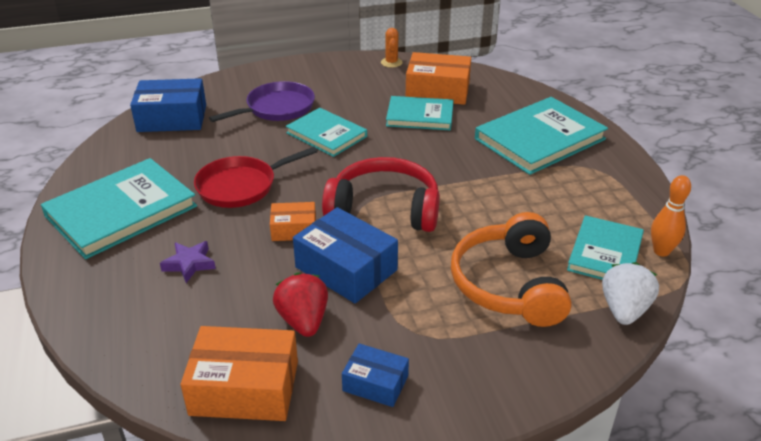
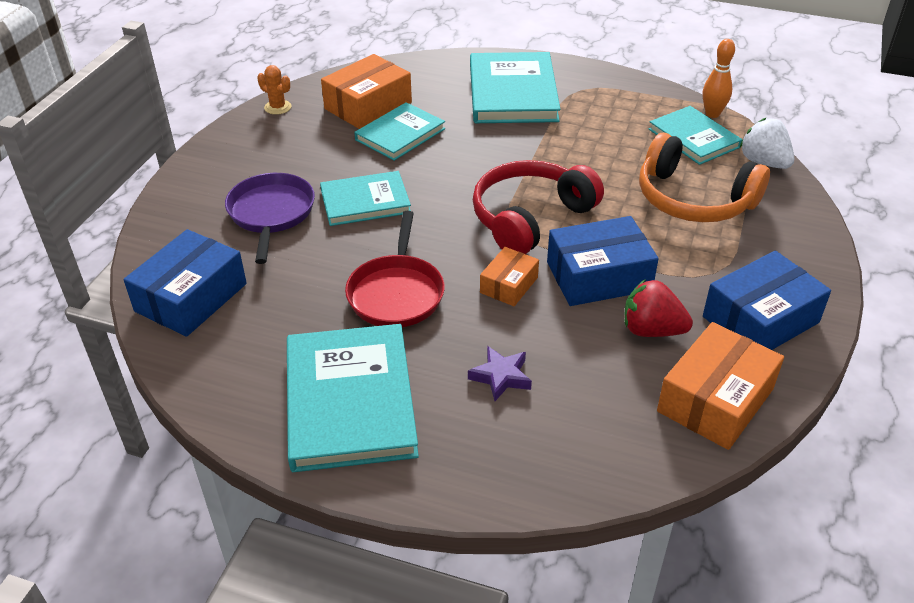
camera: 55 degrees left, 5 degrees up
blue box [342,344,409,407] -> blue box [703,251,831,350], size x1.76

